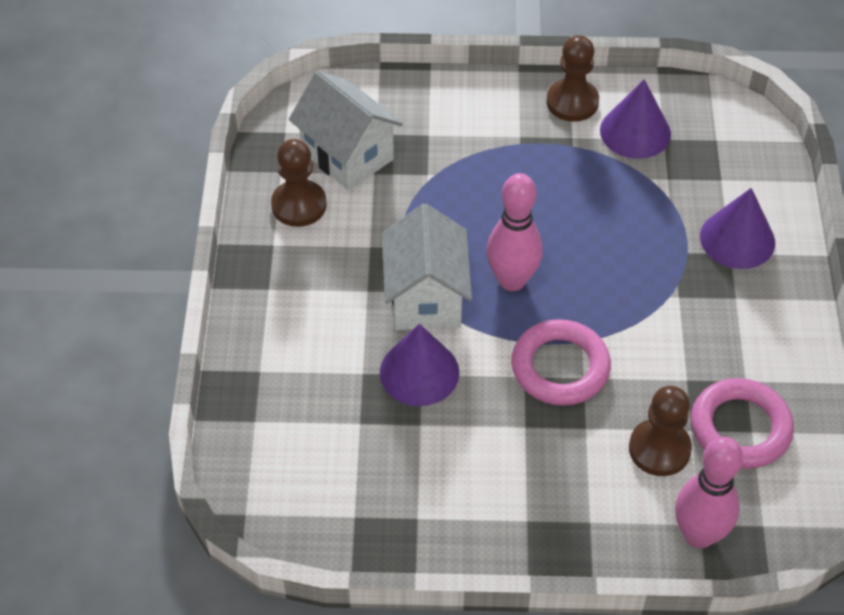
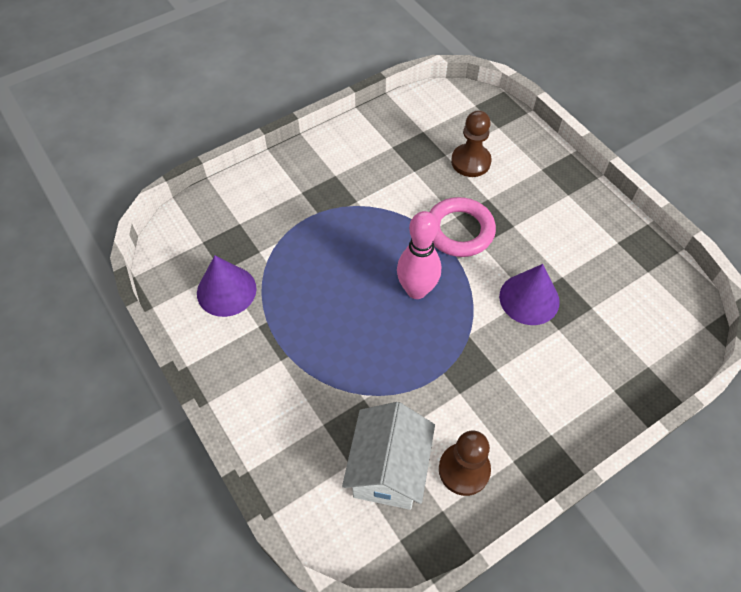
camera: 125 degrees left, 5 degrees up
white house [382,204,472,330] -> none
brown pawn [547,35,599,122] -> none
pink bowling pin [675,437,743,548] -> none
pink ring [691,378,794,469] -> none
purple cone [700,188,775,269] -> none

